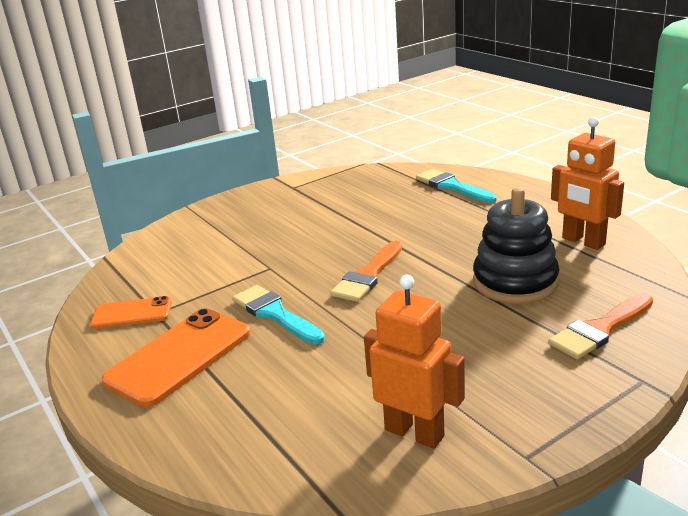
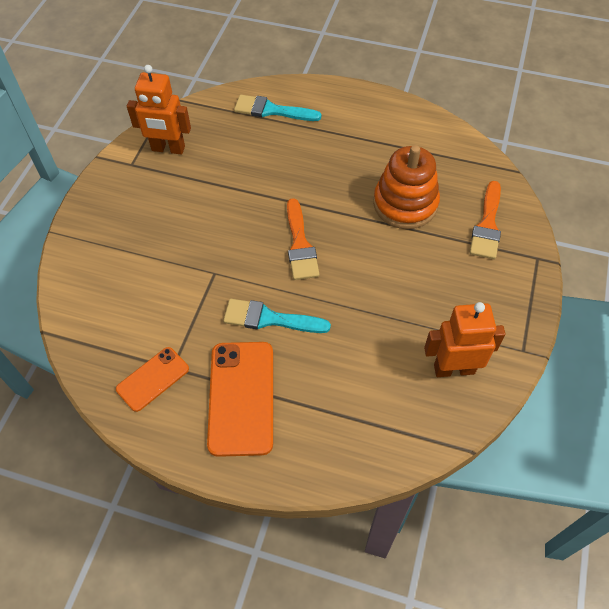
camera: 40 degrees left, 30 degrees up
black stacking toy [473,187,560,304] -> orange stacking toy [373,145,440,229]
orange robot [551,117,624,250] -> orange robot moved to [127,65,191,155]

